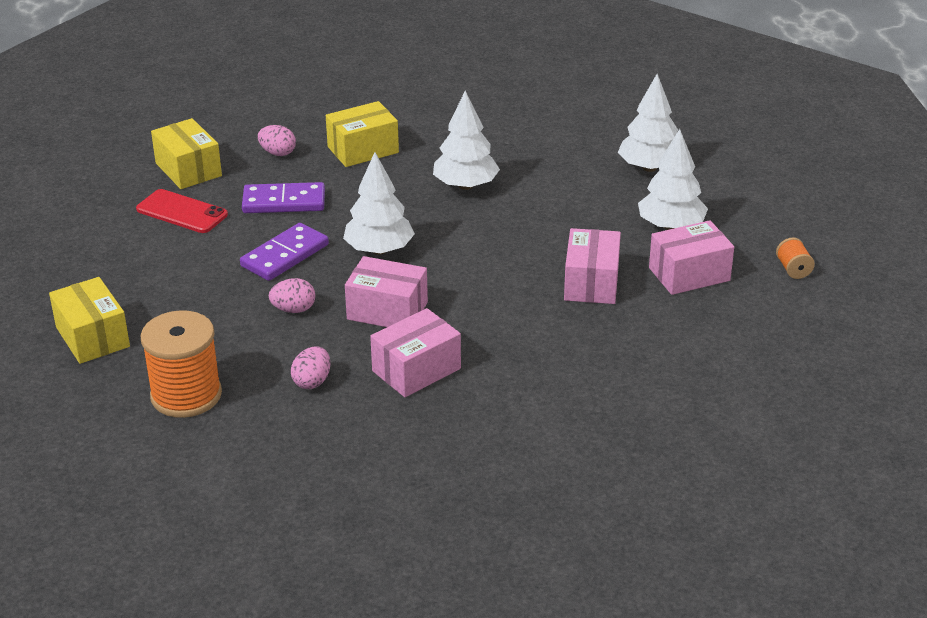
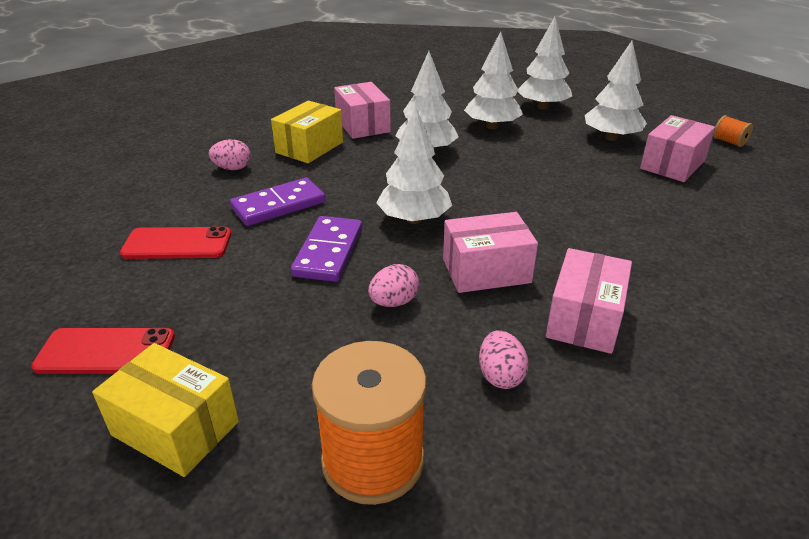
camera: 30 degrees left, 0 degrees up
yellow box [151,118,222,189] -> none
pink box [564,228,621,304] -> pink box moved to [334,82,391,139]
none -> red phone [31,328,175,374]
none -> white tree [464,31,523,129]

